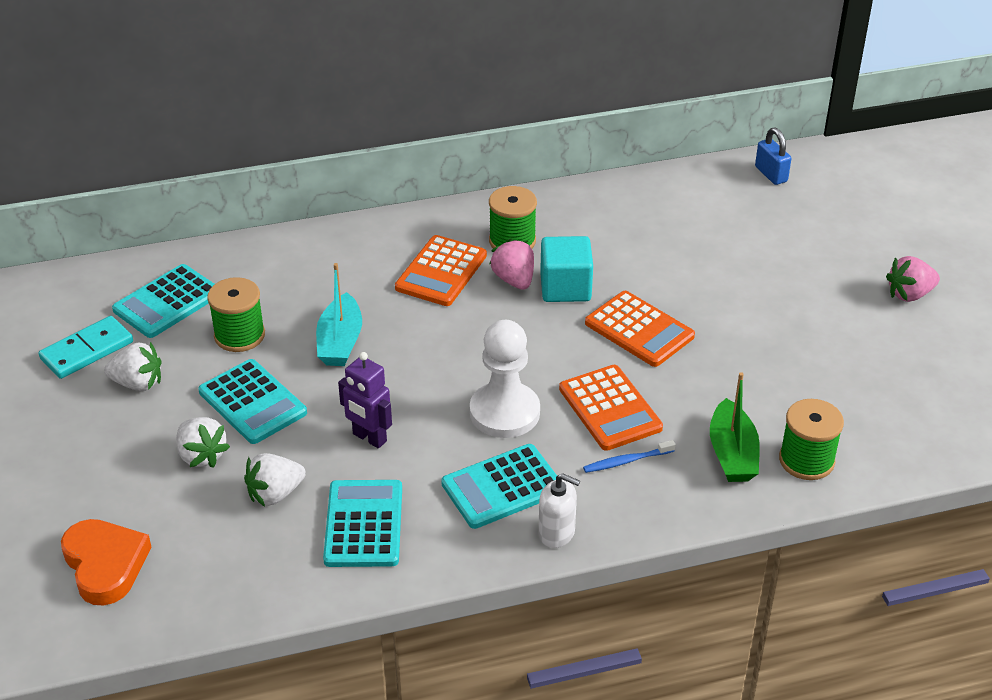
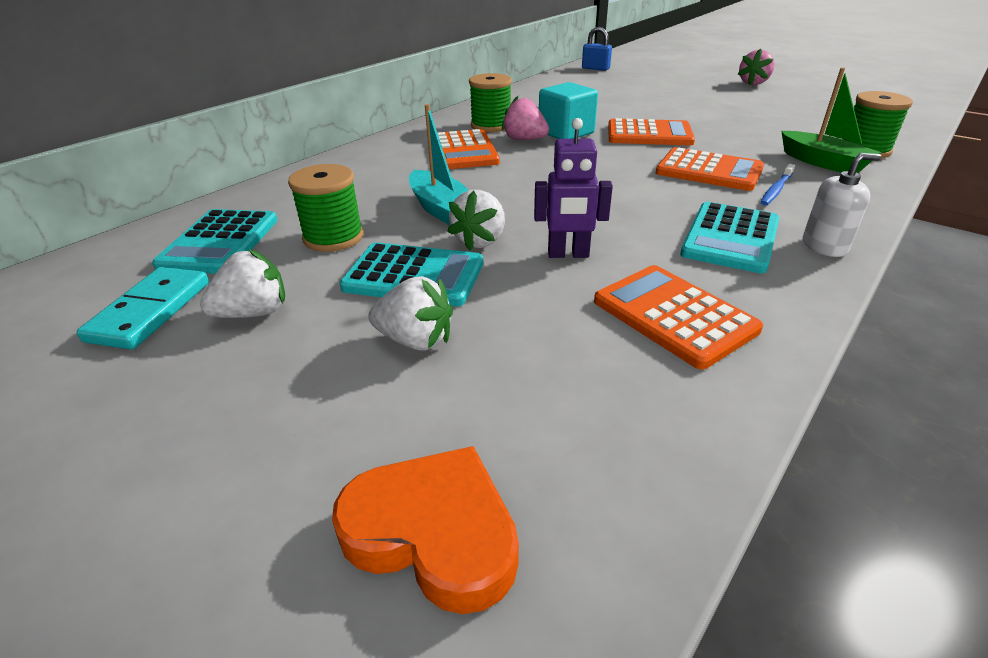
camera: 35 degrees left, 5 degrees down
white strawberry [244,453,306,507] -> white strawberry moved to [447,190,505,251]
turquoise calculator [323,480,402,567] -> orange calculator [594,265,763,369]
white pawn [470,320,540,438] -> none

